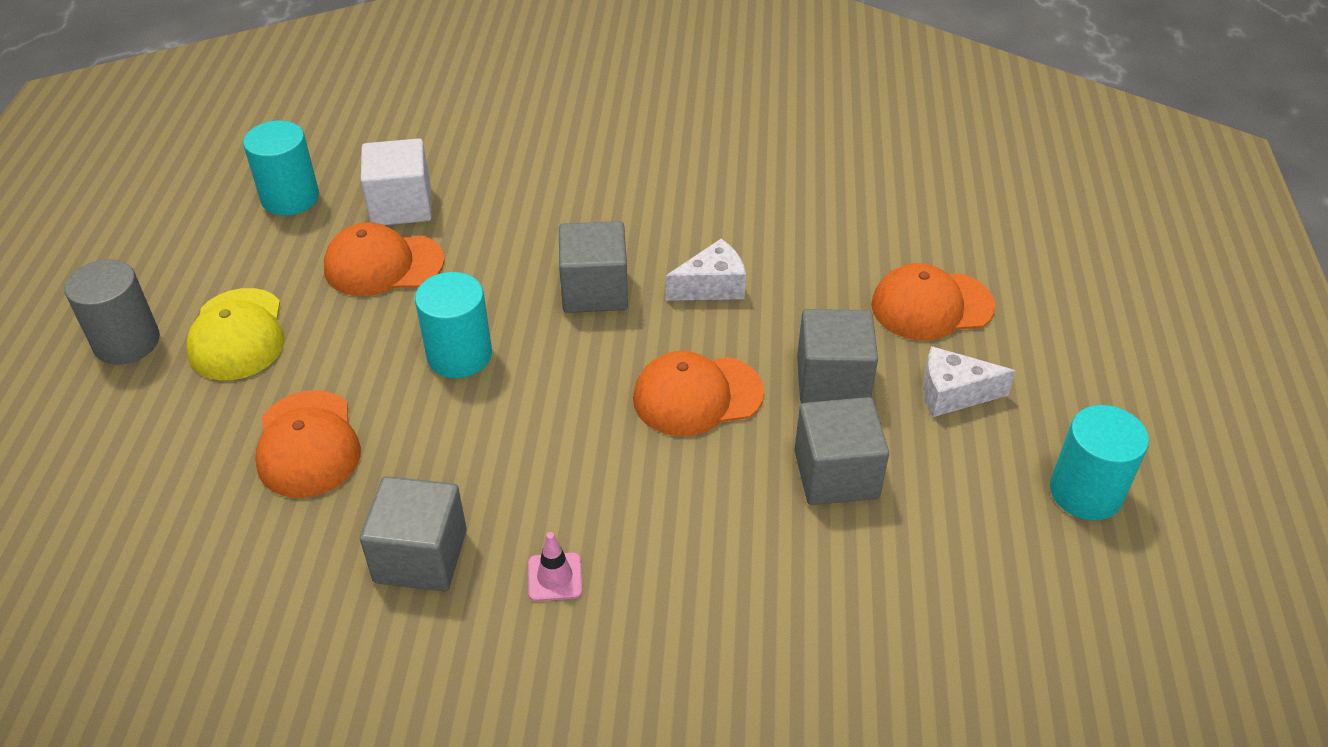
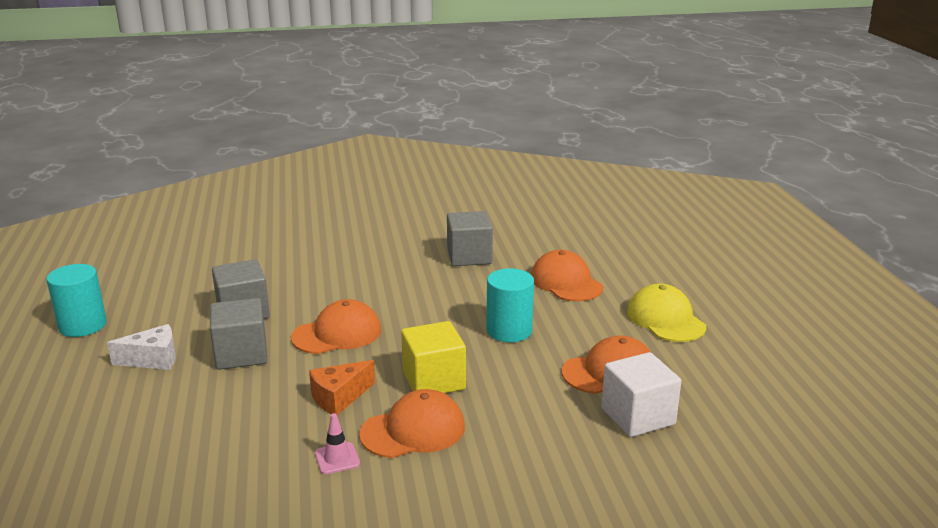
camera: 165 degrees right, 20 degrees down
grey cylinder [64,259,160,365] -> none
turquoise cylinder [243,121,319,216] -> none
pink traffic cone [528,532,582,601] -> pink traffic cone moved to [315,413,360,474]
grey cube [559,221,628,313] -> yellow cube [401,321,466,393]
white cheese [666,239,746,301] -> orange cheese [309,360,375,415]
orange cap [871,263,995,340] -> orange cap moved to [359,389,465,458]

